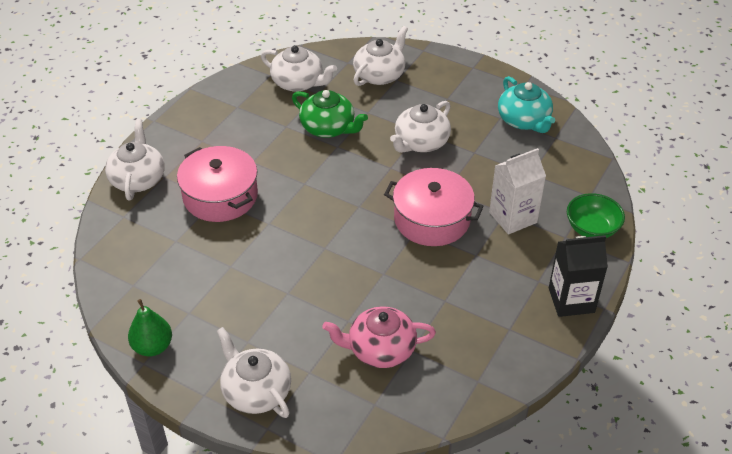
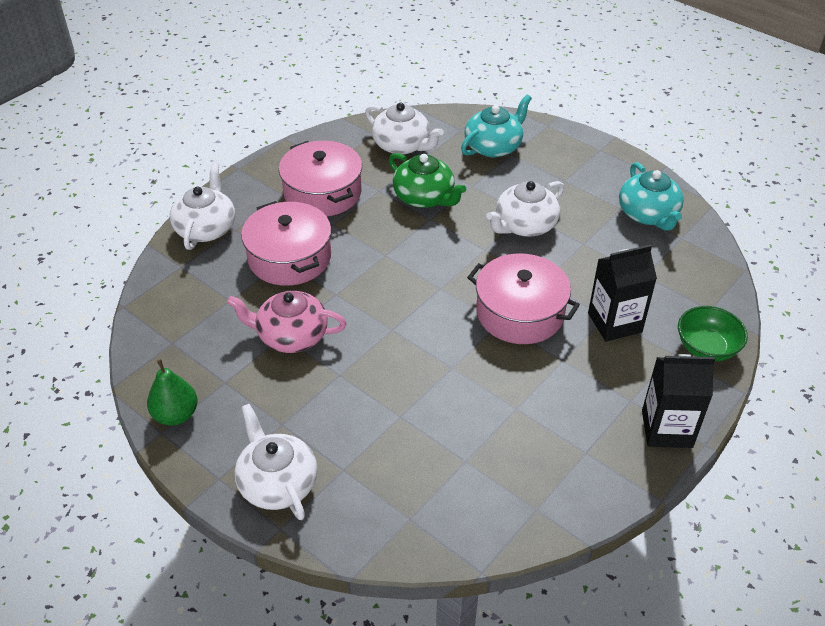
camera: 10 degrees right, 0 degrees up
pink teapot [322,306,436,368] -> pink teapot moved to [227,291,347,353]
white teapot [353,26,408,86] -> turquoise teapot [461,95,532,157]
white carton [489,148,546,234] -> black carton [588,244,657,341]
none -> pink pot [279,141,362,216]

